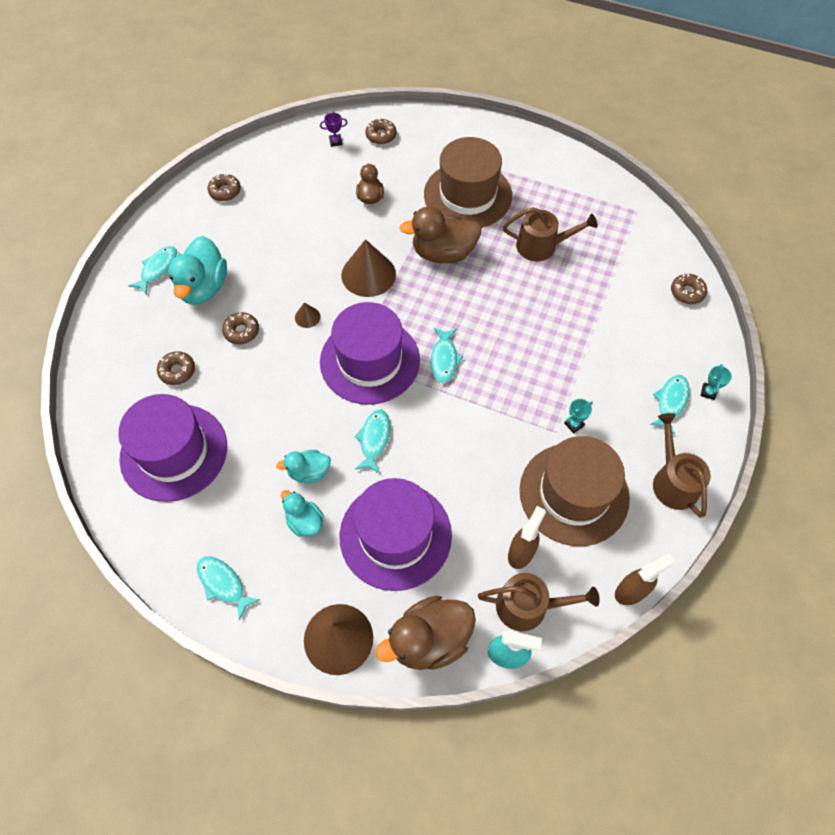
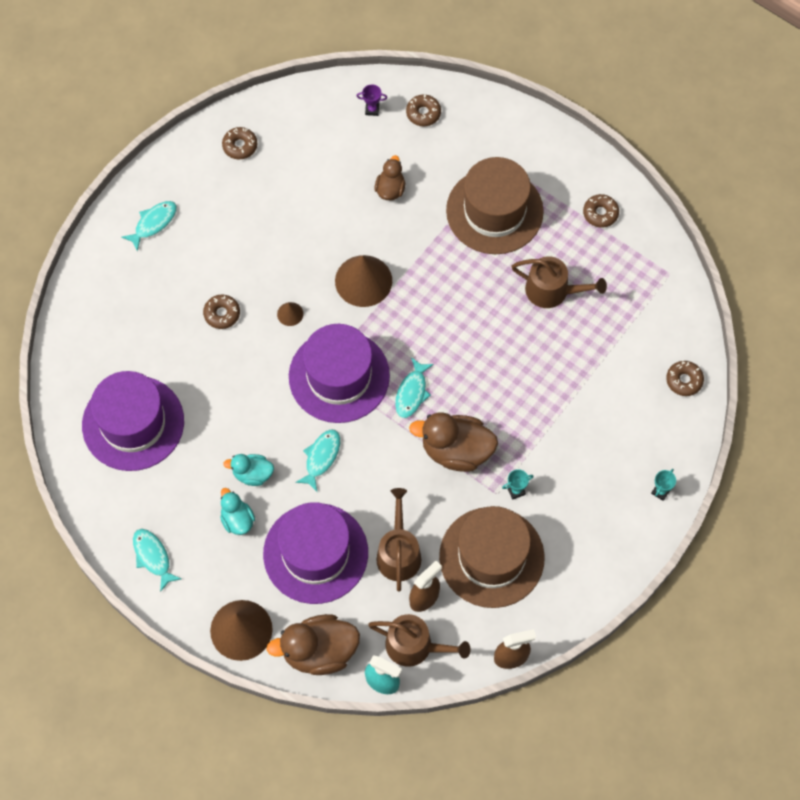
camera: 15 degrees right, 5 degrees up
brown donut [157,351,195,385] -> brown donut moved to [583,194,619,228]
turquoise duck [168,236,227,305] -> none
brown duck [400,207,482,263] -> brown duck moved to [409,412,498,472]
turquoise fish [650,375,690,434] -> none
brown watering can [653,413,711,518] -> brown watering can moved to [376,488,421,592]

